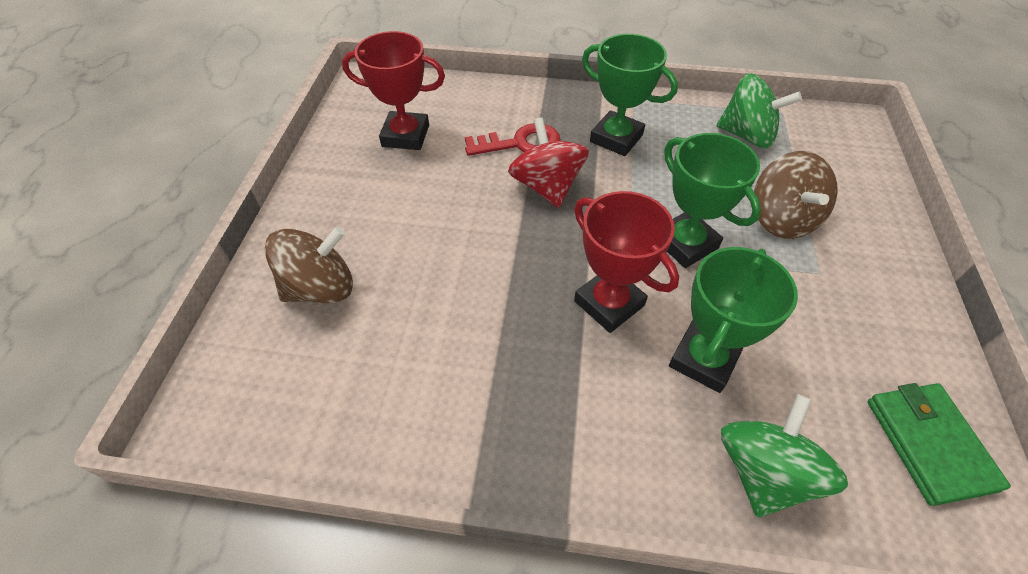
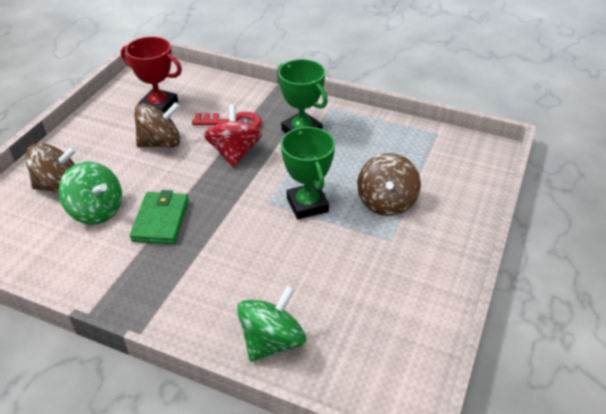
camera: 15 degrees right, 10 degrees down
red trophy [574,191,679,333] -> none
green trophy [669,247,798,393] -> none
green spinning top [716,73,802,148] -> green spinning top moved to [59,162,122,225]
green wallet [868,383,1011,506] -> green wallet moved to [130,190,189,244]
none -> brown spinning top [134,102,180,148]

